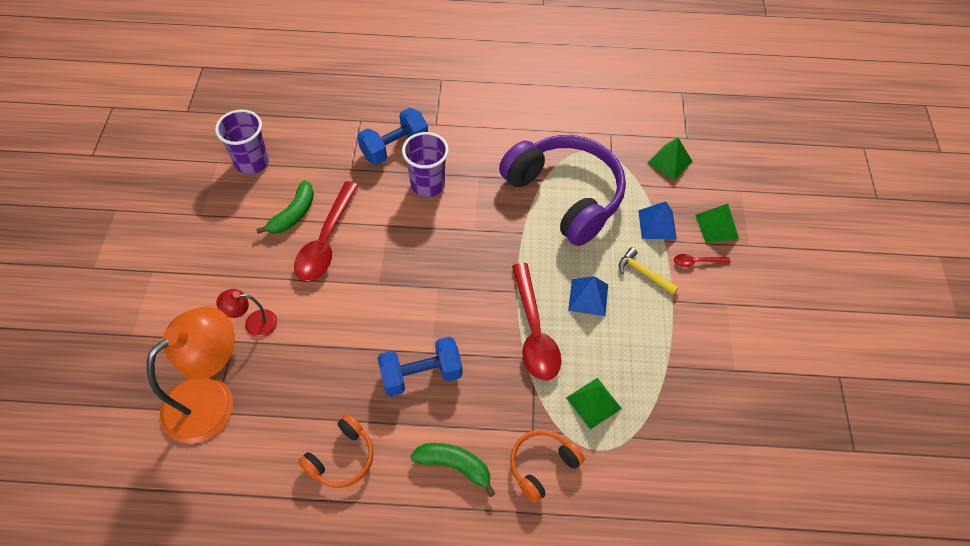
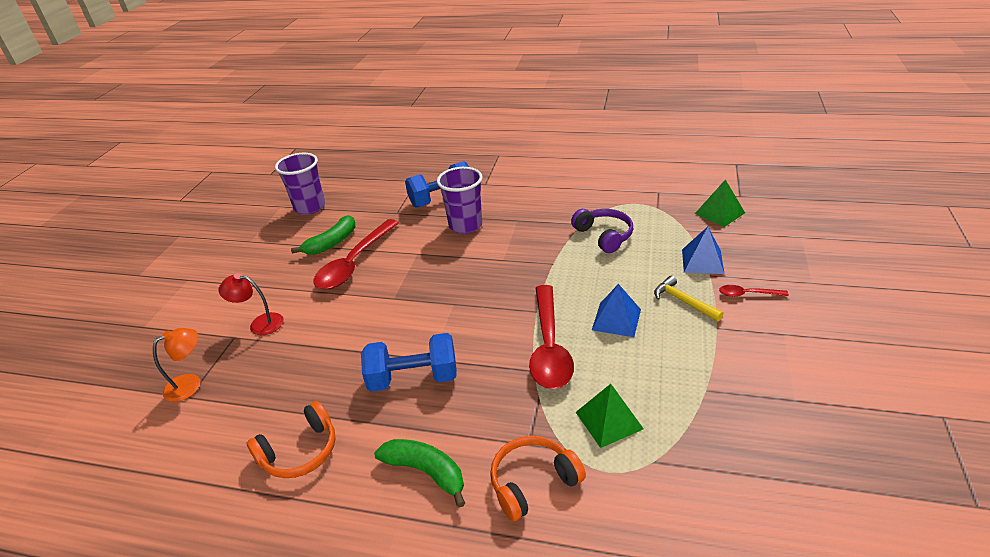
camera: 15 degrees right, 20 degrees down
orange lamp [147,306,235,444] -> orange lamp [153,328,201,402], size x0.47
purple headphones [499,135,626,246] -> purple headphones [571,209,633,253], size x0.48
green pyramid [695,204,739,243] -> none

